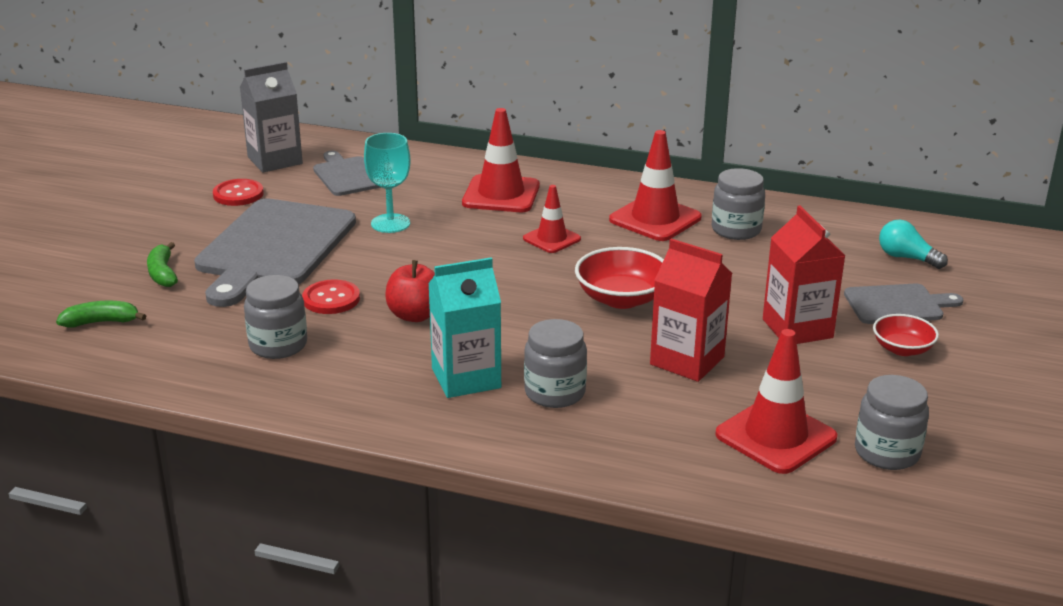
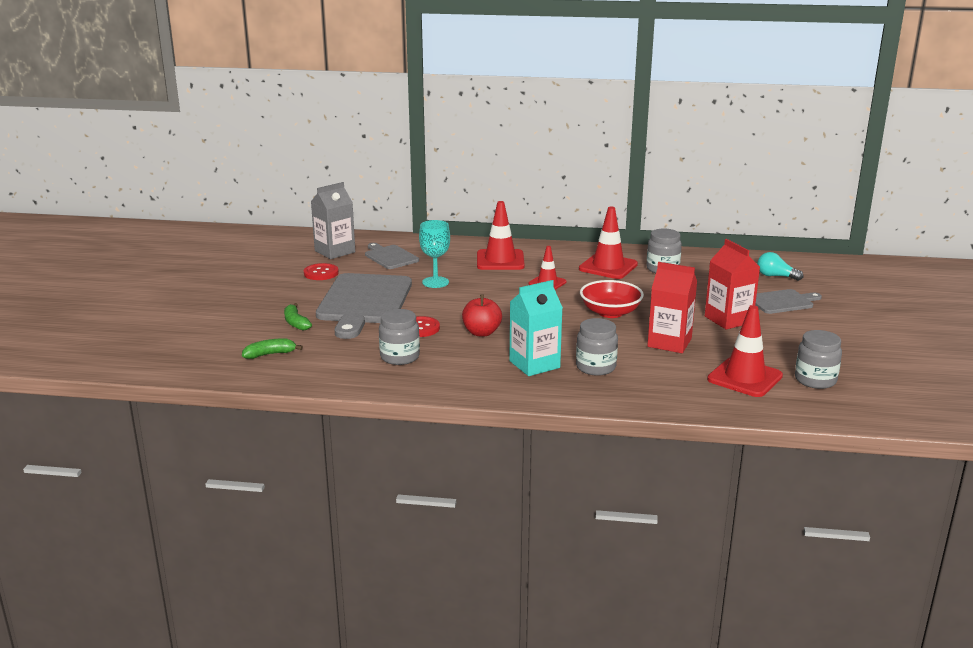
camera: 10 degrees left, 5 degrees down
red bowl [873,314,939,356] -> none

